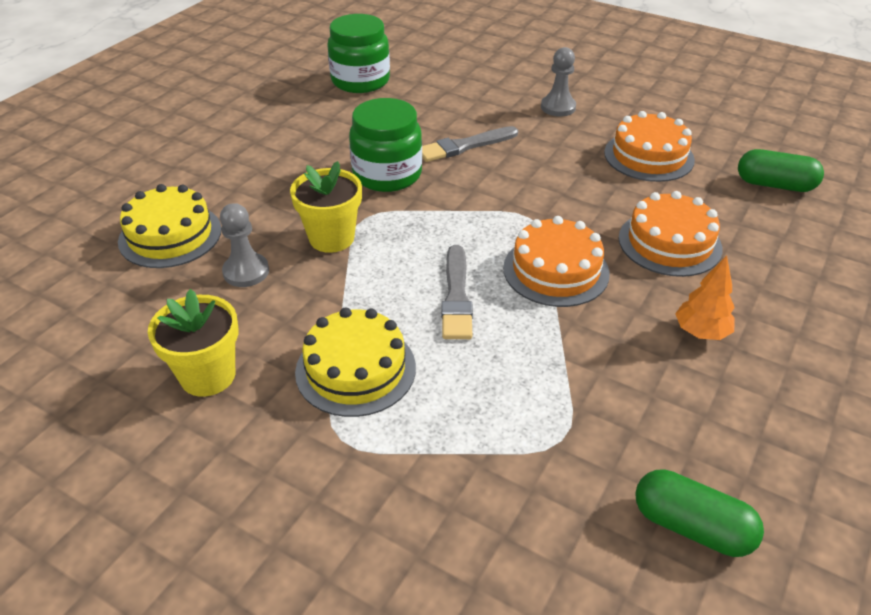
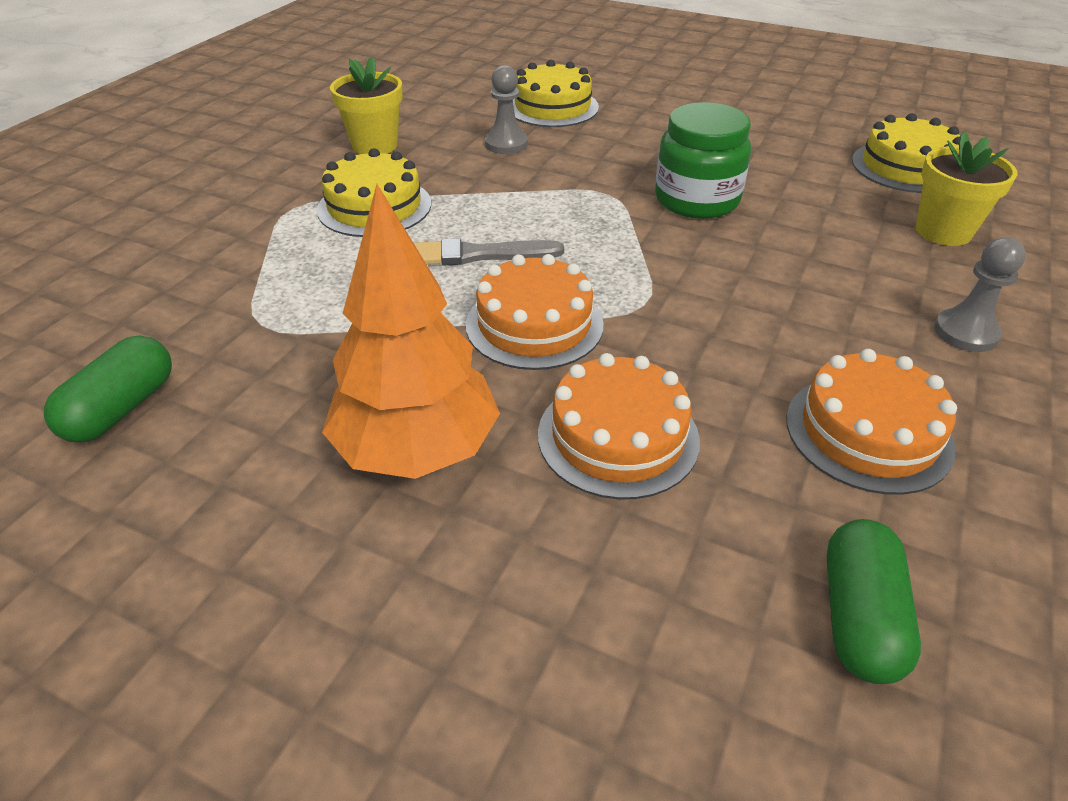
camera: 85 degrees right, 0 degrees up
yellow flower pot [290,161,362,253] -> yellow flower pot moved to [915,132,1017,246]
green jar [327,14,390,93] -> yellow cake [852,113,960,193]
grey brush [422,126,518,162] -> none
orange tree [675,255,735,340] -> orange tree [322,184,500,479], size x2.02

